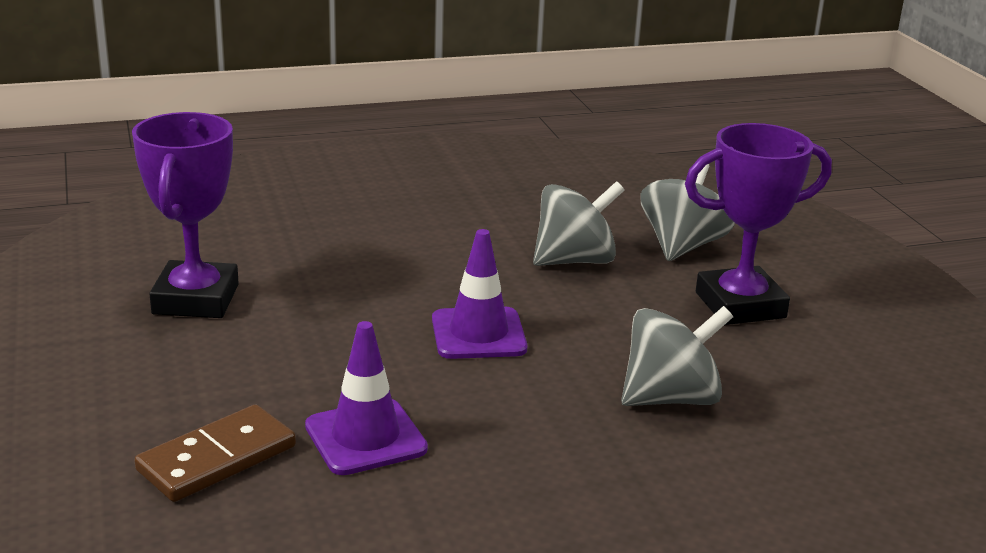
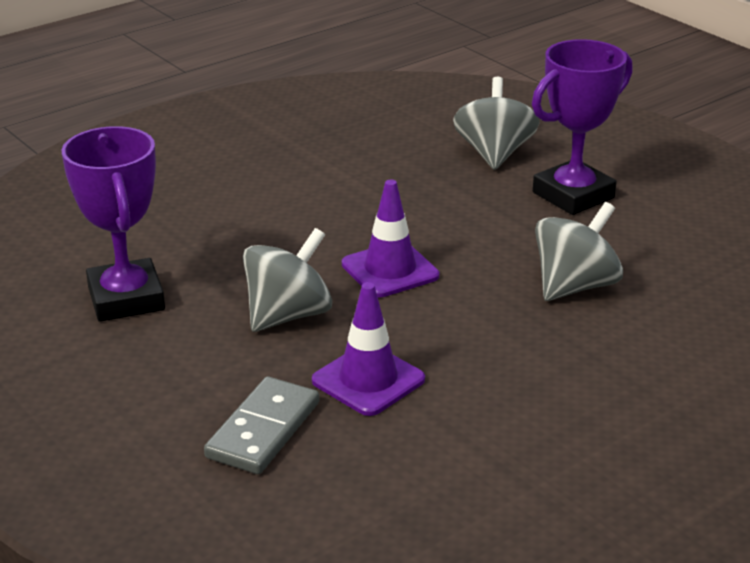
camera: 20 degrees left, 5 degrees up
brown domino [134,404,296,502] -> grey domino [204,377,319,474]
grey spinning top [533,181,624,266] -> grey spinning top moved to [243,228,332,332]

